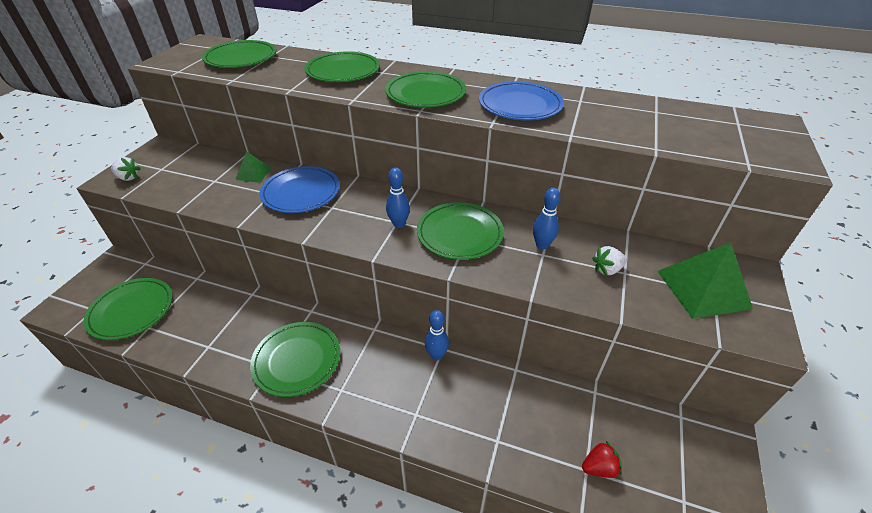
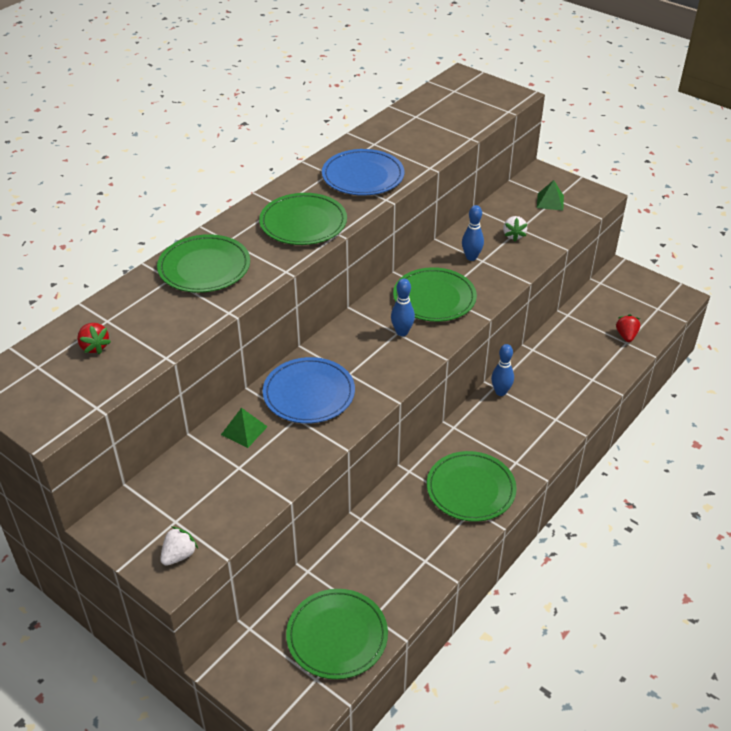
camera: 70 degrees left, 0 degrees up
green plate [202,40,276,68] -> red strawberry [77,323,111,354]
green pyramid [657,242,753,319] -> green pyramid [537,180,564,211], size x0.53

